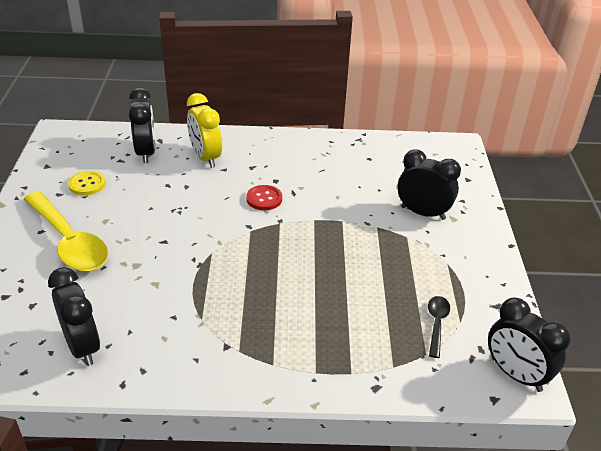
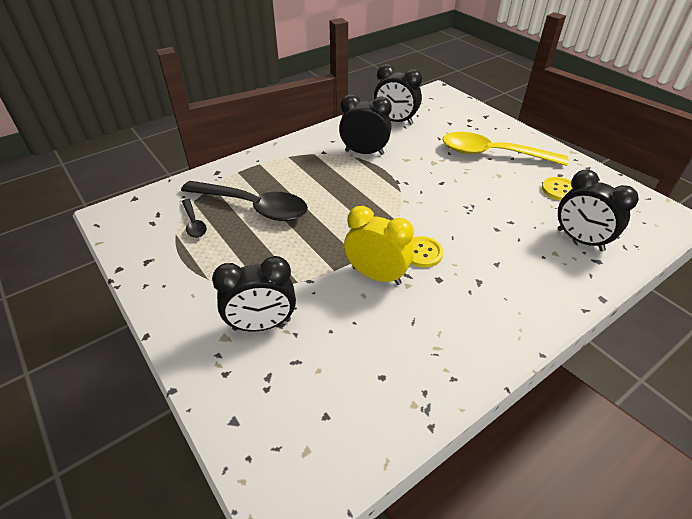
camera: 145 degrees right, 5 degrees up
yellow clock [187,93,222,168] -> yellow clock moved to [344,206,414,285]
red button [246,185,282,210] -> yellow button [411,236,443,267]
black clock [488,298,571,392] -> black clock moved to [339,94,392,155]
none -> black spoon [181,181,308,221]

